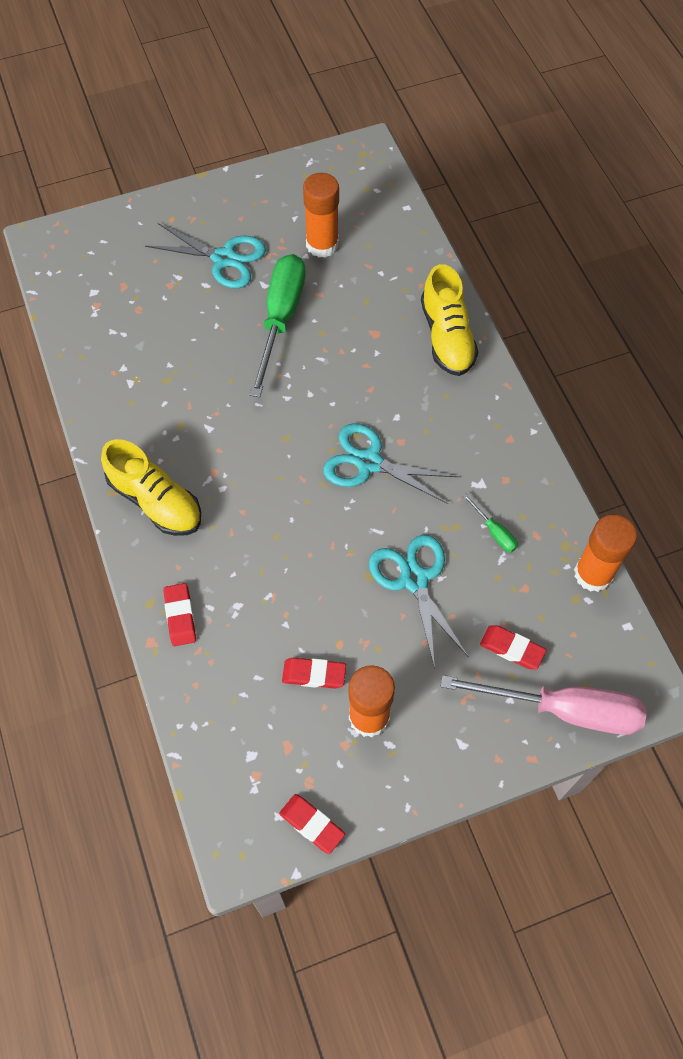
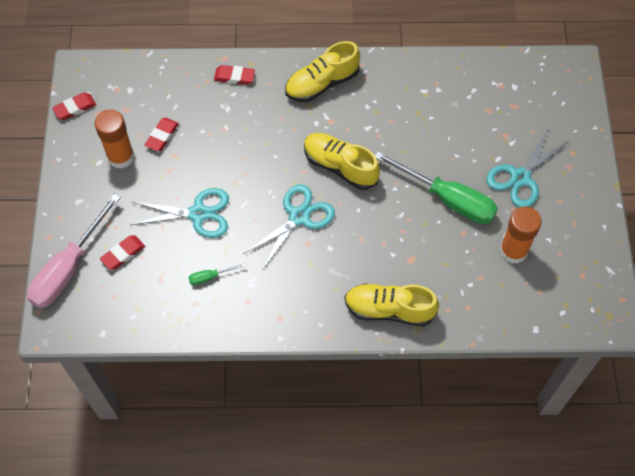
camera: 110 degrees right, 0 degrees up
orange glue stick [574,515,637,592] -> none
none -> yellow shoe [304,133,380,190]

